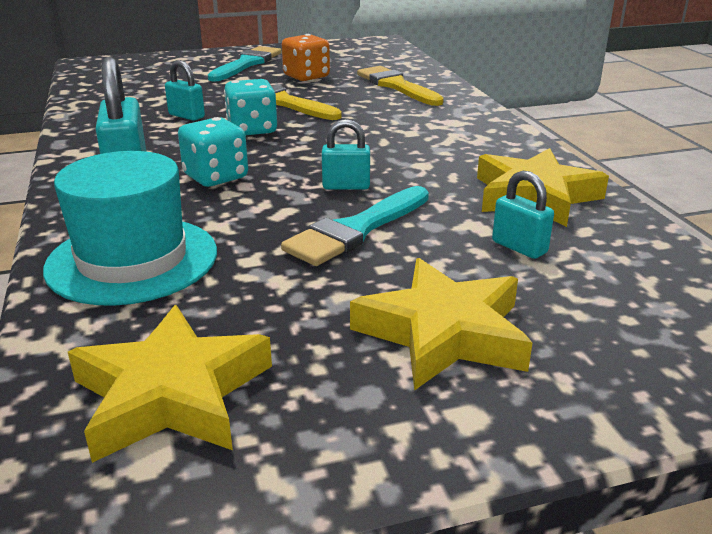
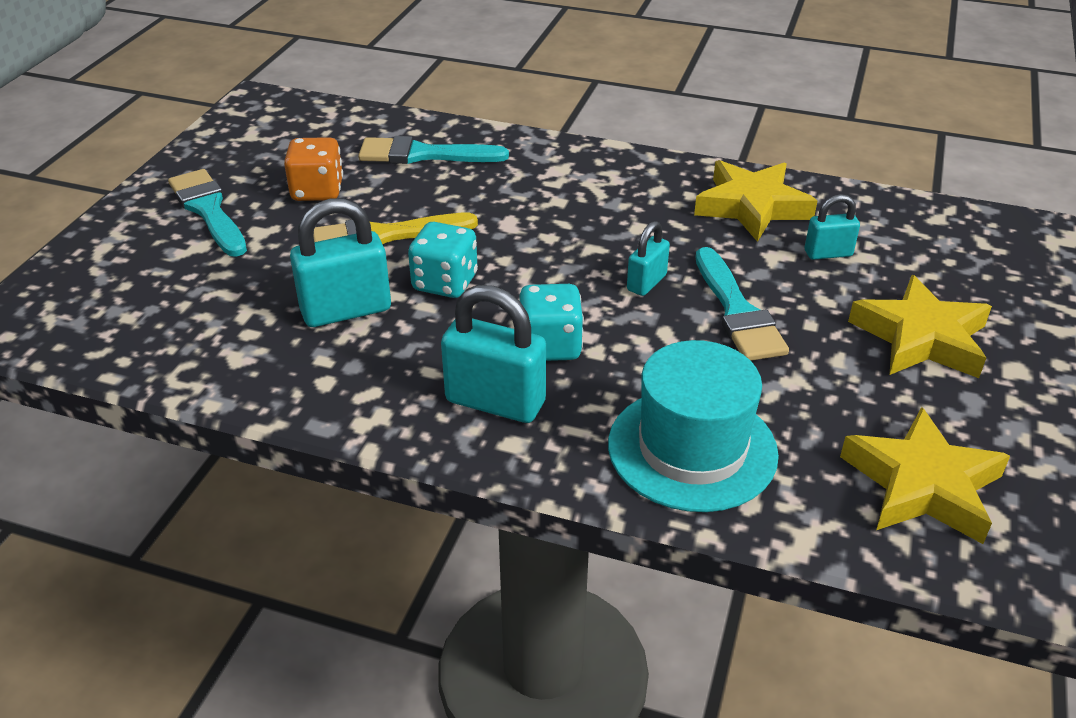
camera: 55 degrees left, 10 degrees up
turquoise padlock [165,60,205,121] -> turquoise padlock [290,198,391,327], size x1.77
yellow brush [357,66,444,106] -> turquoise brush [358,136,509,164]

